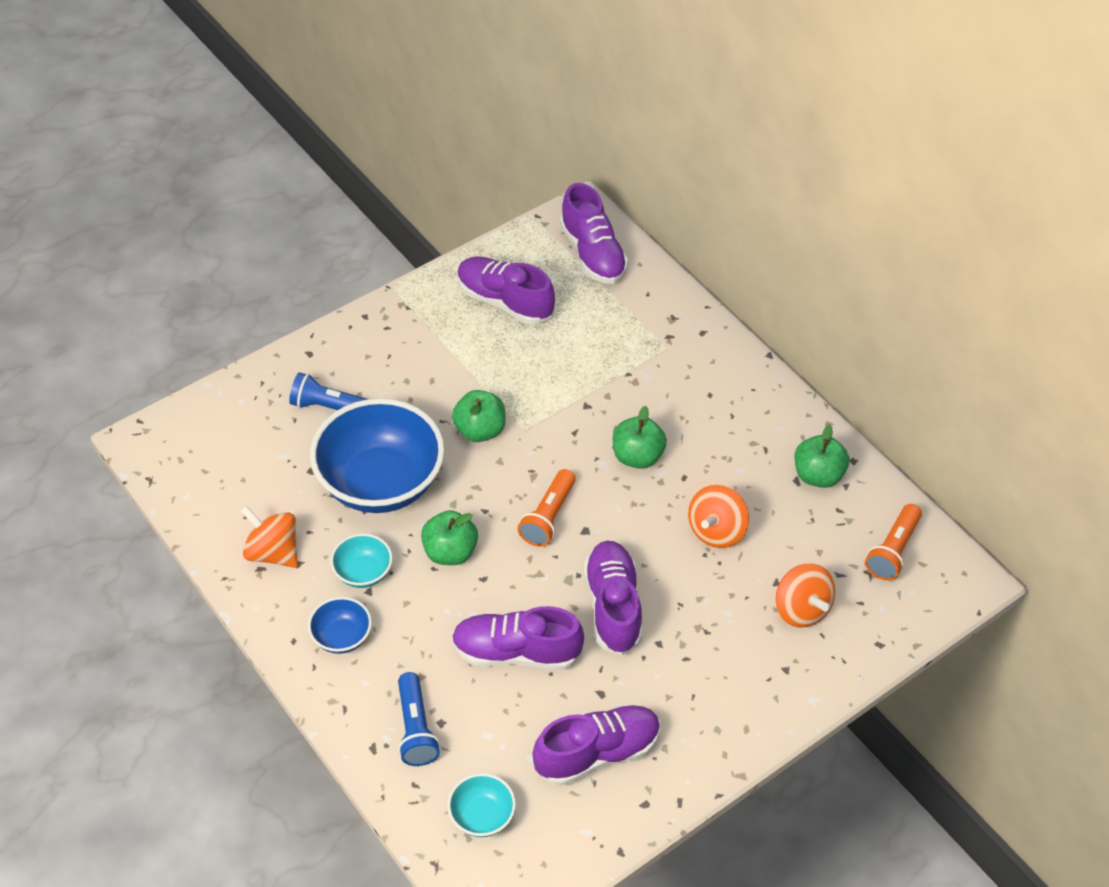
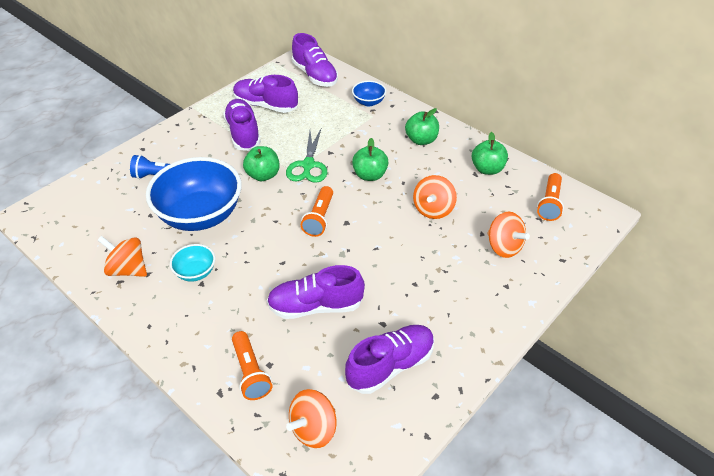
camera: 10 degrees left, 5 degrees down
blue bowl [308,597,372,654] -> blue bowl moved to [352,81,386,107]
blue flashlight [398,672,440,766] -> orange flashlight [232,331,272,400]
green apple [421,510,478,565] -> green apple moved to [405,108,439,145]
turquoise bowl [447,773,516,837] -> orange spinning top [286,389,337,448]
purple shoe [583,540,642,655] -> purple shoe moved to [223,99,261,151]
none -> green scissors [286,129,327,183]

